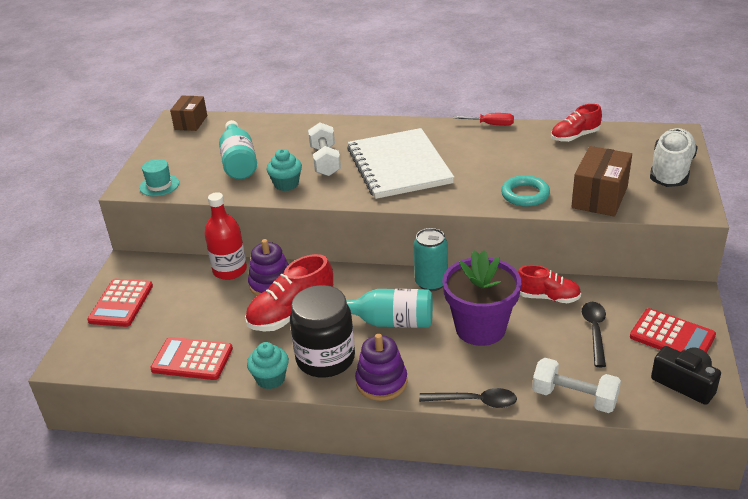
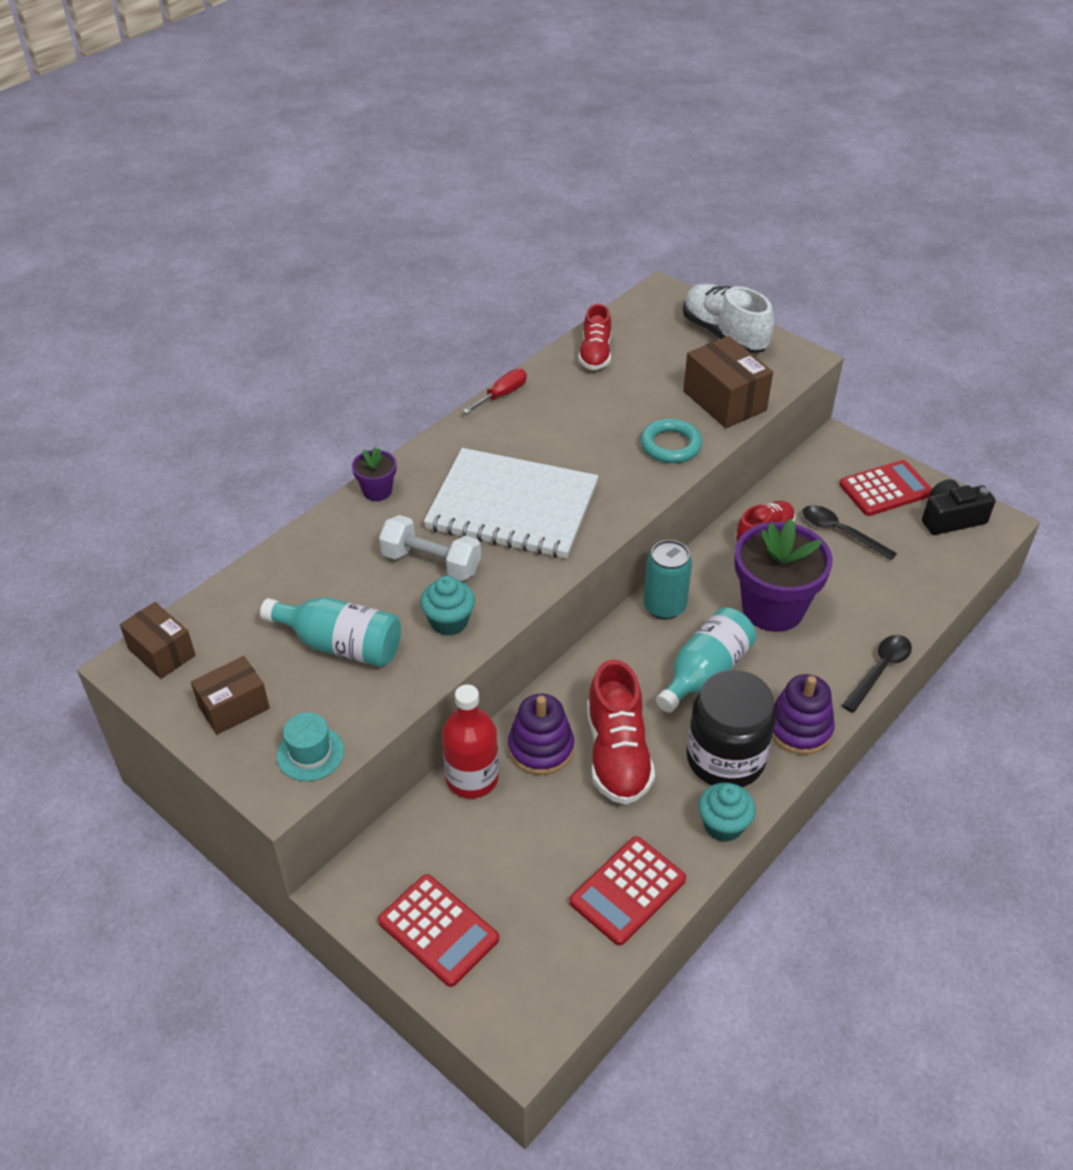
camera: 60 degrees left, 10 degrees up
white dumbbell [532,358,621,413] -> none
none -> brown box [191,656,270,735]
none -> purple flower pot [352,447,396,501]

